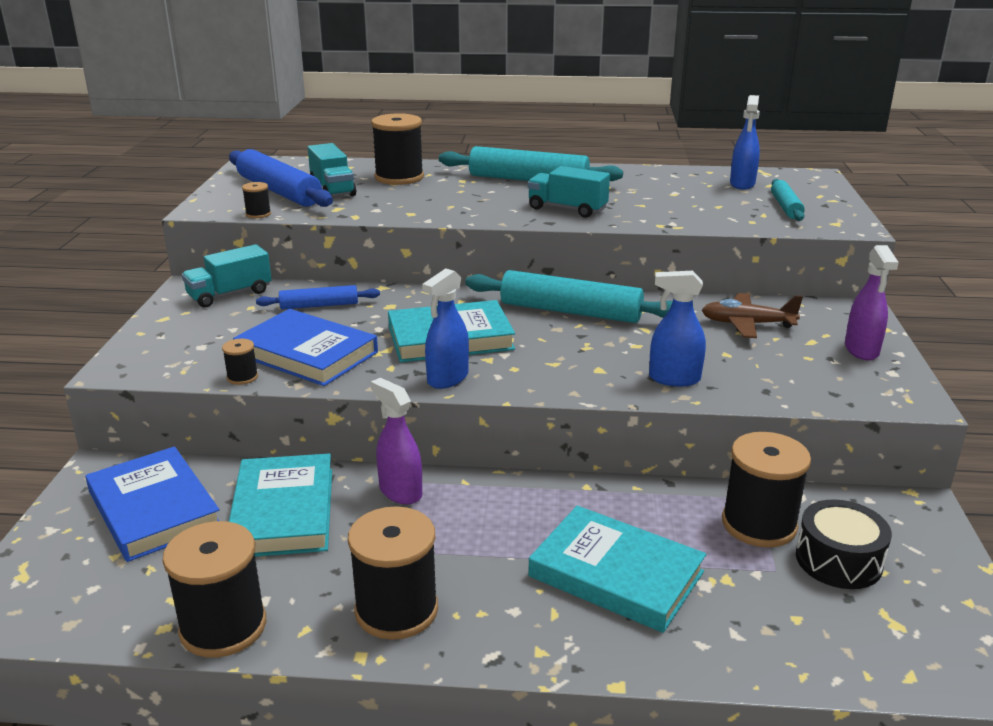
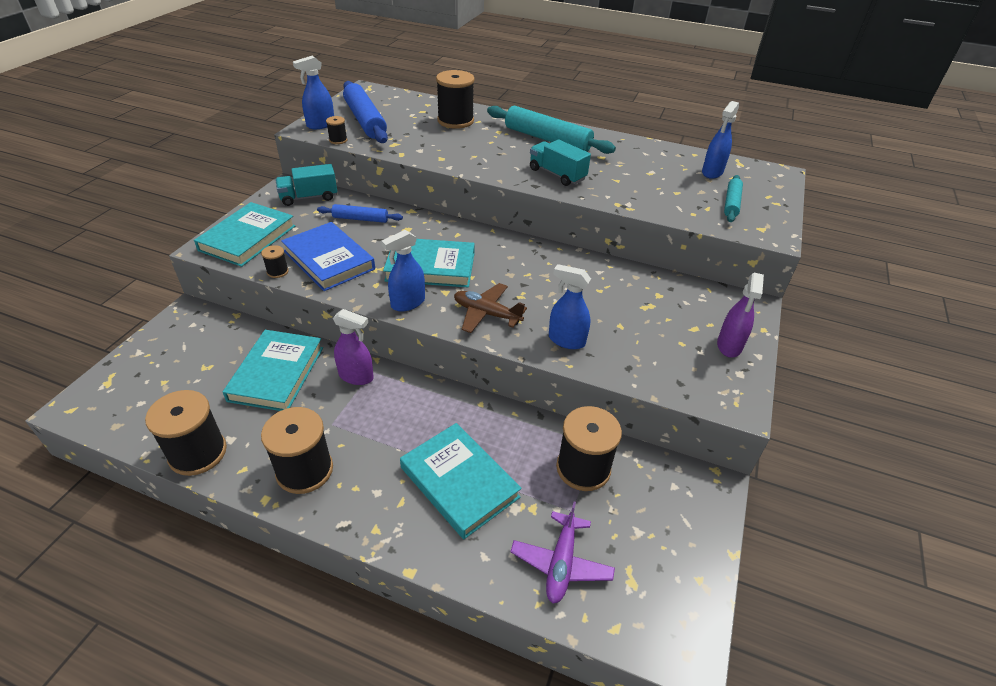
camera: 15 degrees right, 15 degrees up
blue book [86,446,219,562] -> none
turquoise truck [308,143,356,196] -> none
purple spray bottle [370,378,422,504] -> purple spray bottle turned 135 degrees clockwise [333,309,374,385]
turquoise rolling pin [465,270,673,323] -> none
brown plane [702,293,803,338] -> brown plane moved to [454,283,527,333]
black drum [796,499,892,589] -> none
none -> turquoise book [194,202,295,267]
none -> blue spray bottle [293,56,334,129]
none -> purple plane [510,502,615,603]

